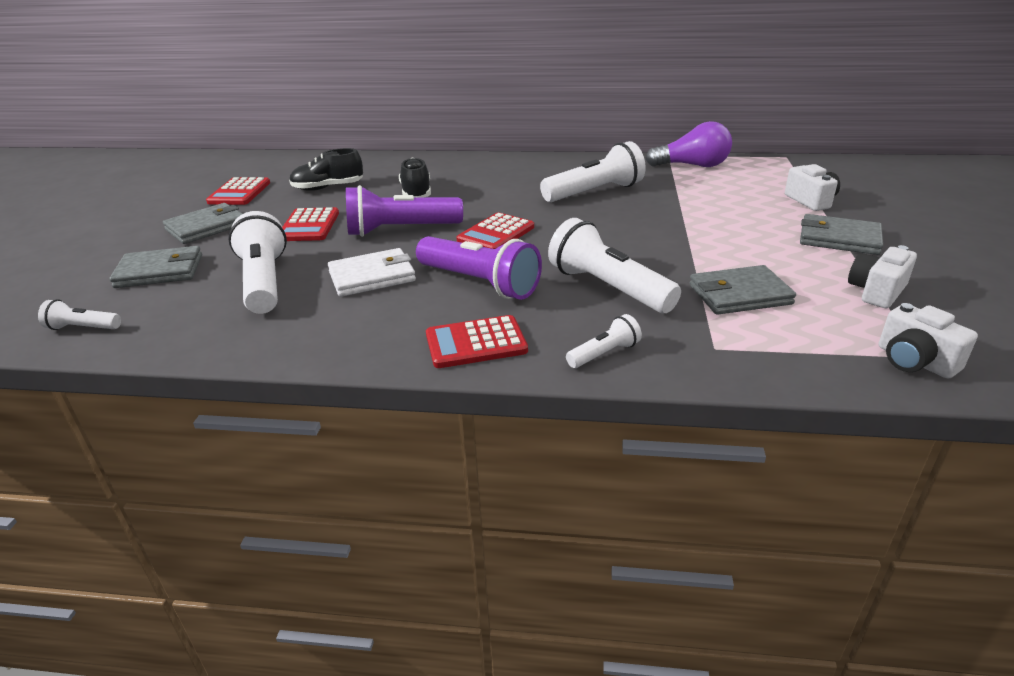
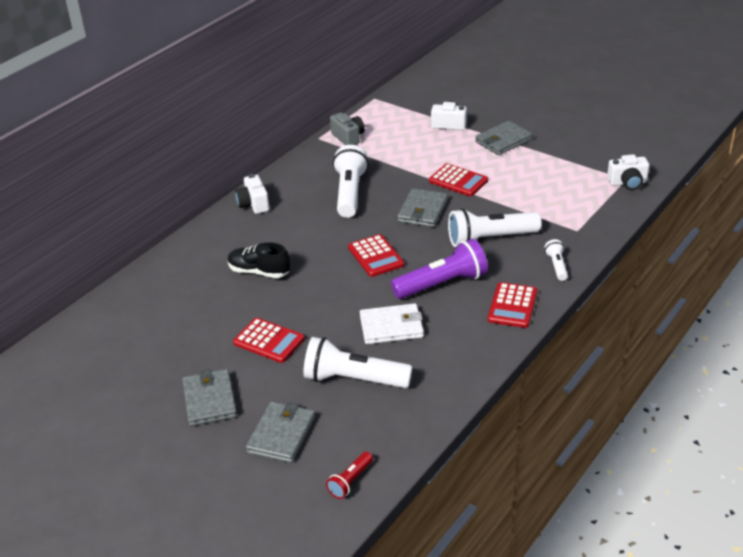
camera: 60 degrees left, 5 degrees up
white flashlight [38,299,121,330] -> red flashlight [326,452,373,499]
red calculator [206,177,270,205] -> red calculator moved to [429,163,488,196]
black shoe [289,148,363,191] -> none
white wallet [328,248,416,297] -> white wallet turned 75 degrees clockwise [360,303,424,344]
purple flashlight [346,185,463,237] -> none
purple light bulb [645,121,732,167] -> grey camera [330,113,365,145]
grey wallet [689,265,796,315] -> grey wallet moved to [397,188,448,227]
white camera [848,245,917,308] -> white camera moved to [235,174,269,214]

